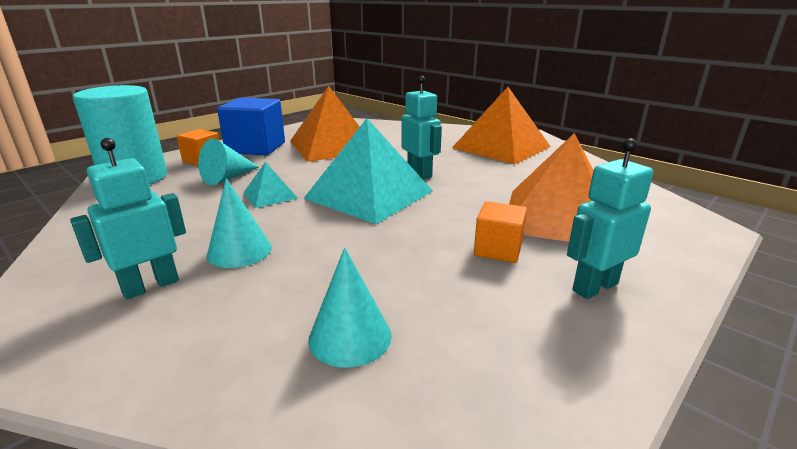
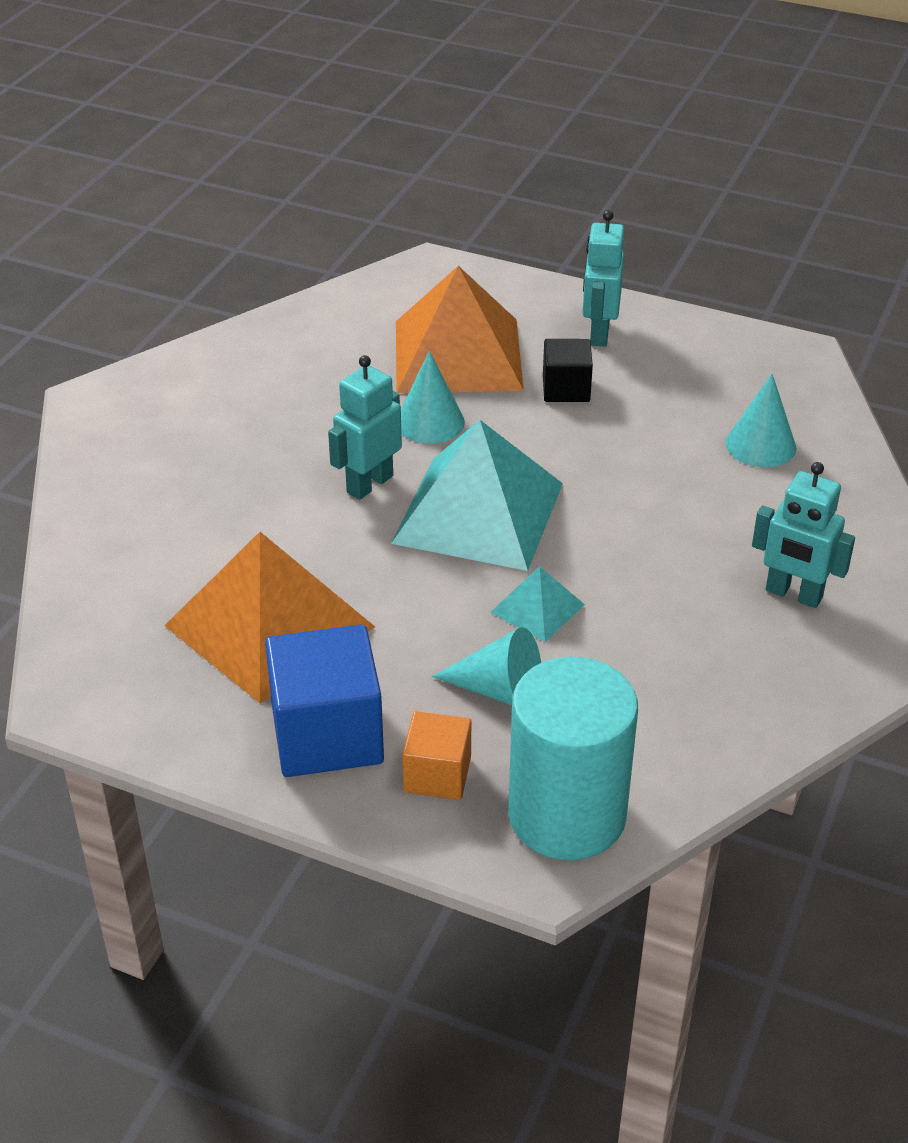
camera: 110 degrees left, 15 degrees up
turquoise cone [207,178,272,268] -> turquoise cone moved to [401,351,465,444]
orange pyramid [452,87,551,164] -> none
orange cube [474,201,527,263] -> black cube [543,339,593,402]
turquoise robot [567,138,654,299] -> turquoise robot turned 60 degrees clockwise [583,210,624,347]

